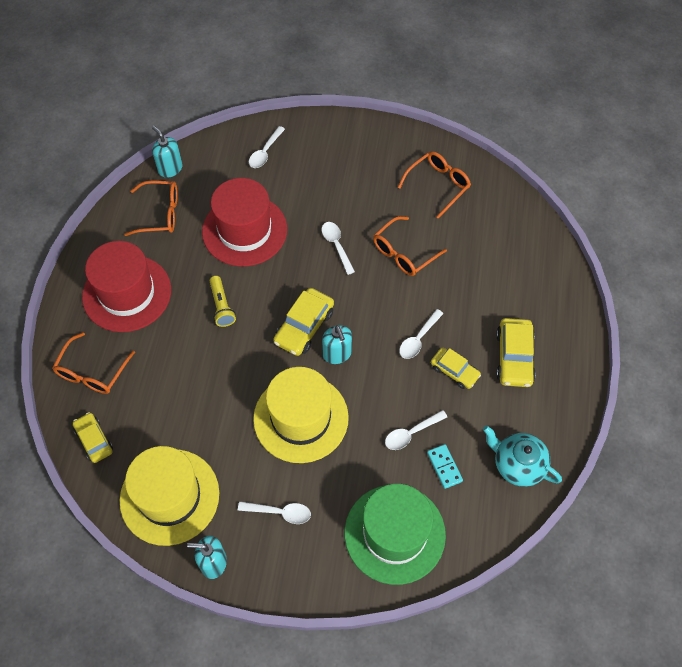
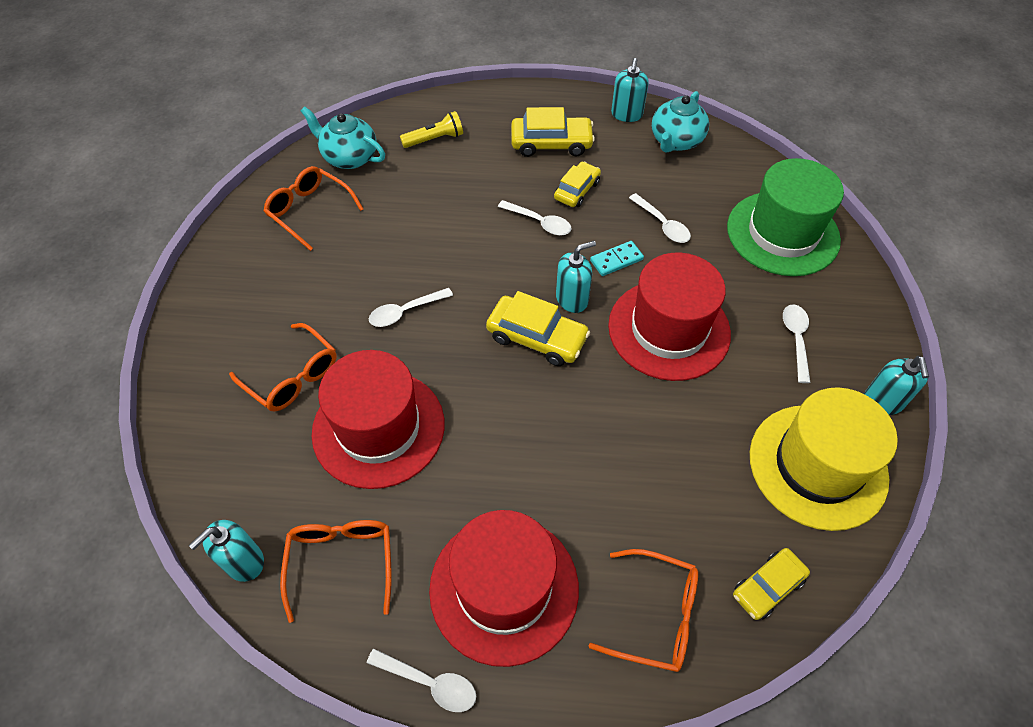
camera: 95 degrees left, 5 degrees down
yellow flashlight [210,276,236,327] -> yellow flashlight moved to [400,111,463,148]
white spoon [249,126,285,168] -> white spoon moved to [367,649,476,712]
yellow hat [253,367,349,463] -> red hat [608,252,731,381]
orange glasses [373,216,447,276] -> orange glasses moved to [229,323,337,412]
turquoise domino [427,444,463,489] -> turquoise domino moved to [590,241,644,276]
none -> turquoise teapot [301,106,385,169]
none -> turquoise soap dispenser [611,58,649,122]

